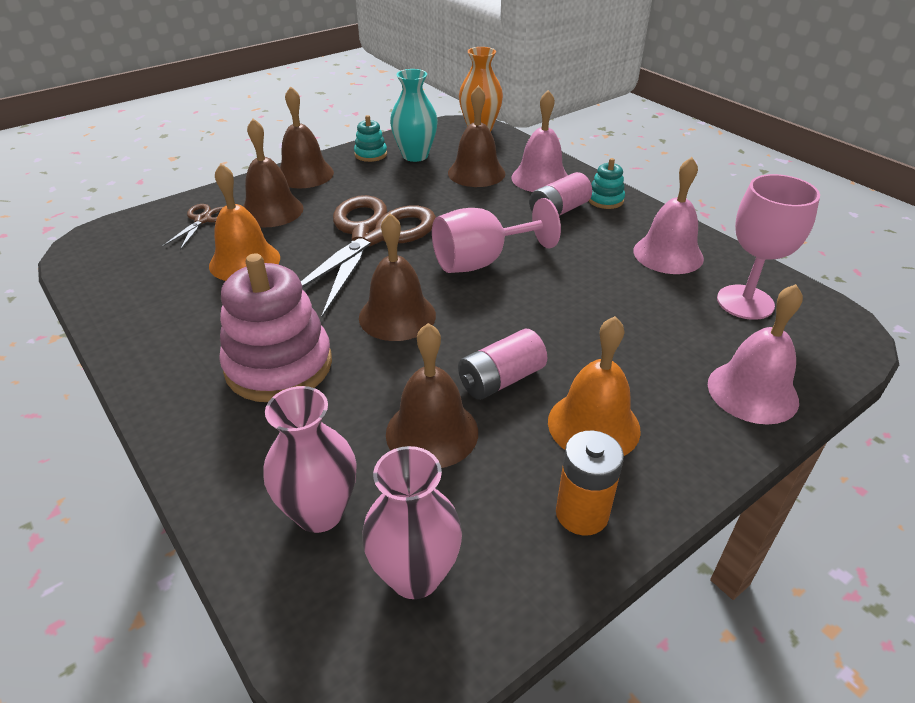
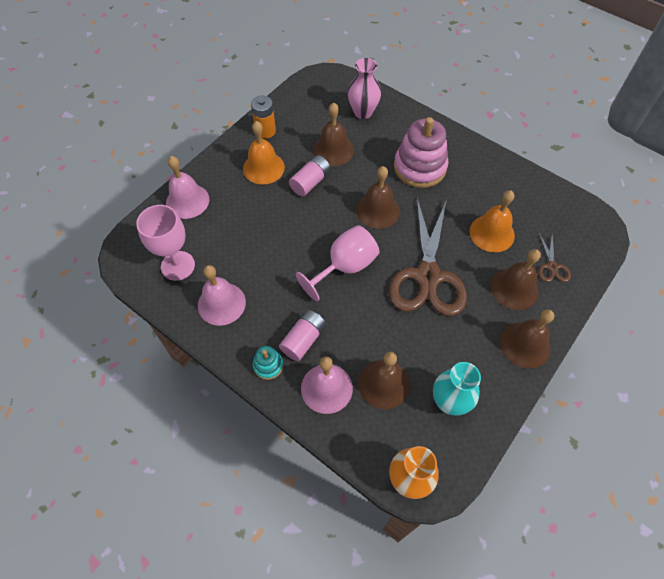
camera: 165 degrees right, 20 degrees up
turquoise stacking toy [354,115,387,162] -> none
pink vase [362,446,462,599] -> none

